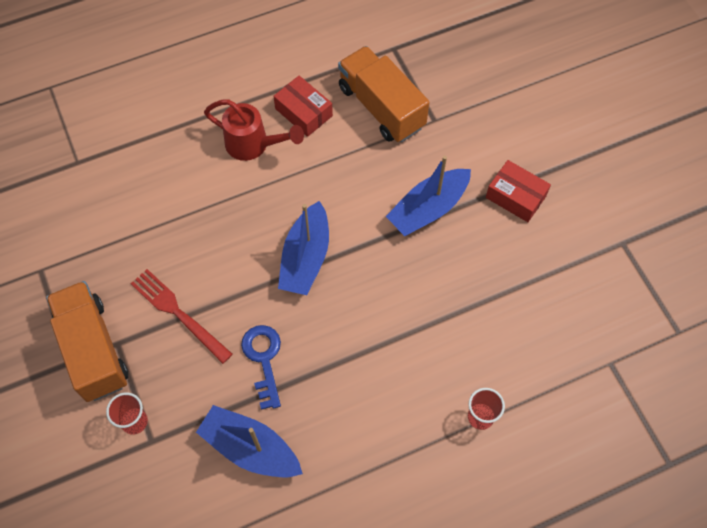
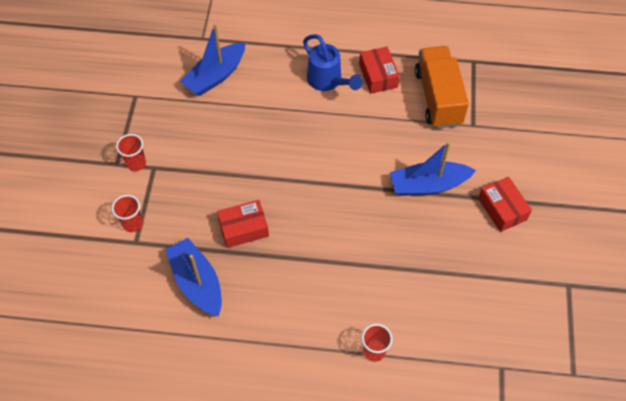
camera: 30 degrees right, 5 degrees down
orange truck [46,281,128,402] -> red cup [116,134,146,171]
red fork [131,269,233,364] -> none
red watering can [204,99,304,161] -> blue watering can [303,34,362,91]
blue key [241,325,281,410] -> red box [217,200,269,248]
blue boat [278,201,329,295] -> blue boat moved to [180,24,245,96]

